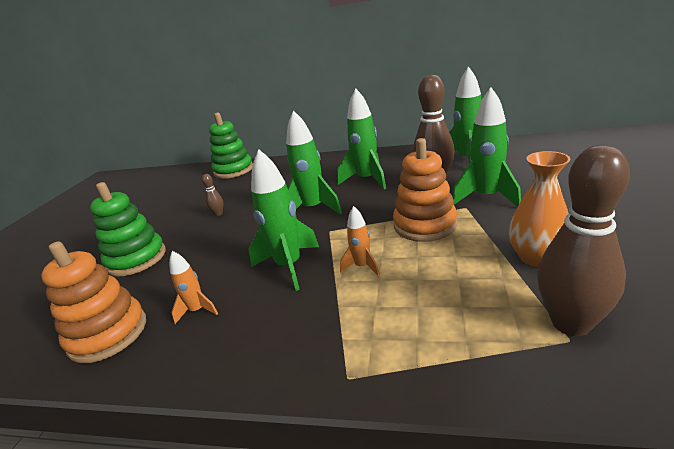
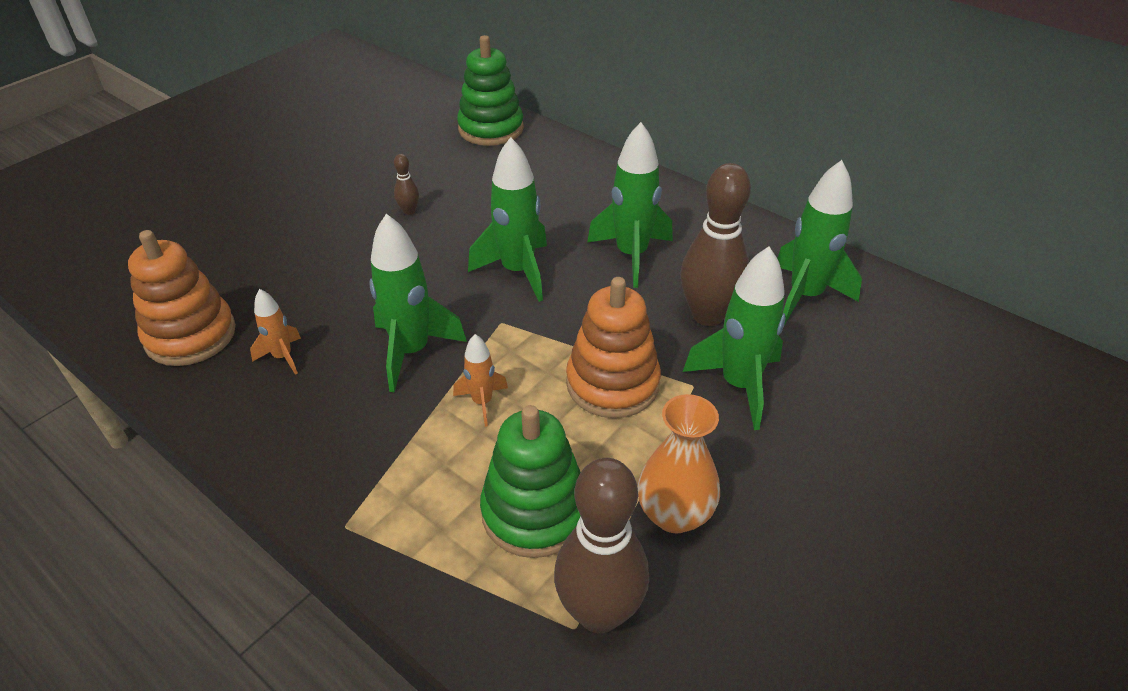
camera: 25 degrees right, 15 degrees up
green stacking toy [90,182,166,277] -> green stacking toy moved to [480,405,581,558]

